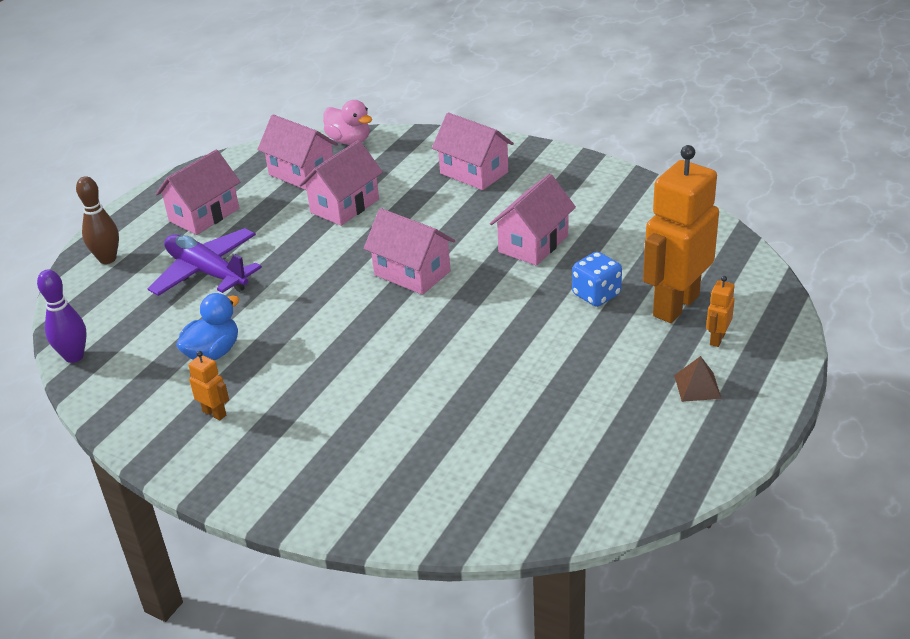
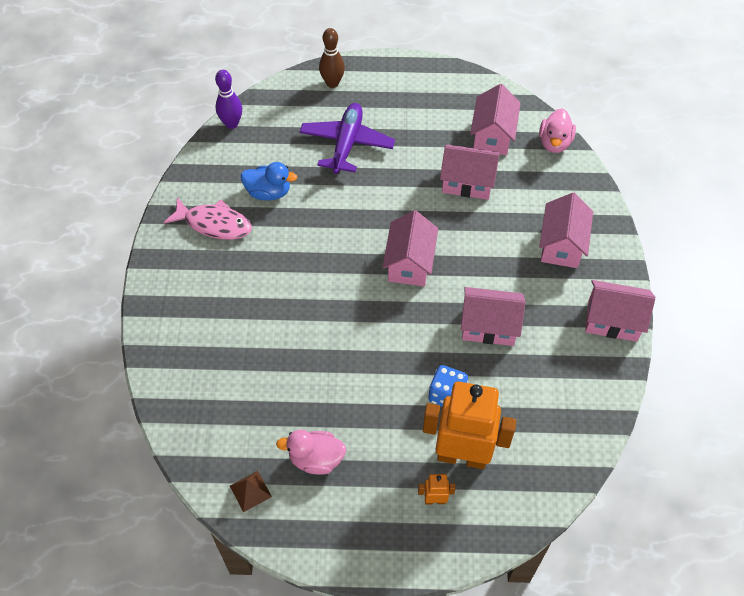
camera: 60 degrees right, 20 degrees up
pink house [156,150,240,235] -> pink house moved to [585,280,655,342]
orange robot [188,351,229,420] -> pink fish [163,197,252,240]
brown pyramid [674,356,722,402] -> brown pyramid moved to [230,471,272,512]
none -> pink duck [276,430,346,475]

